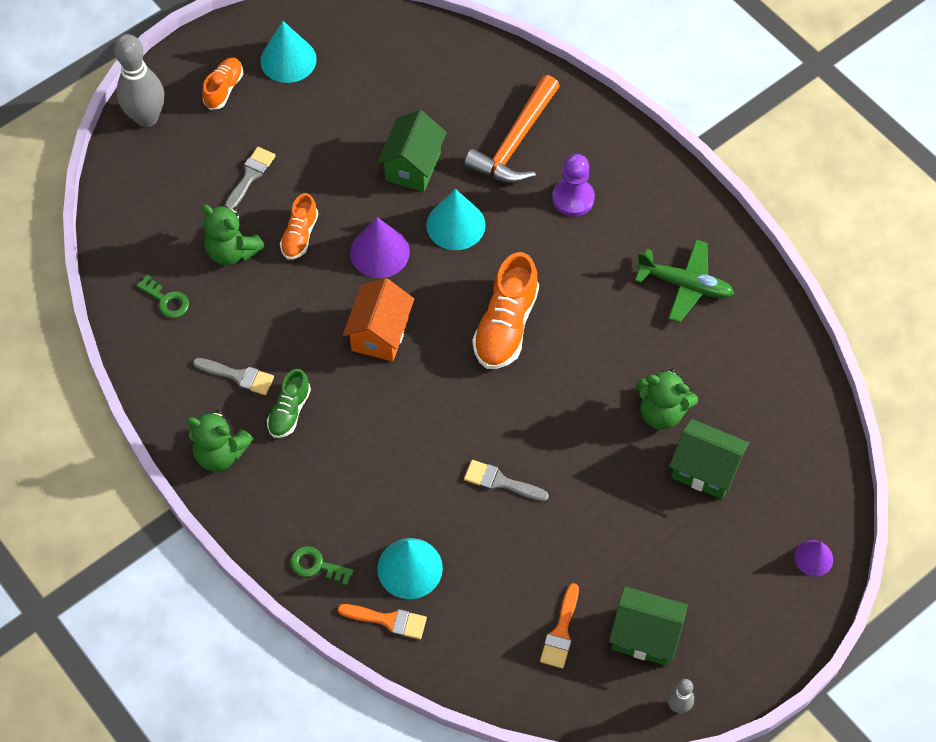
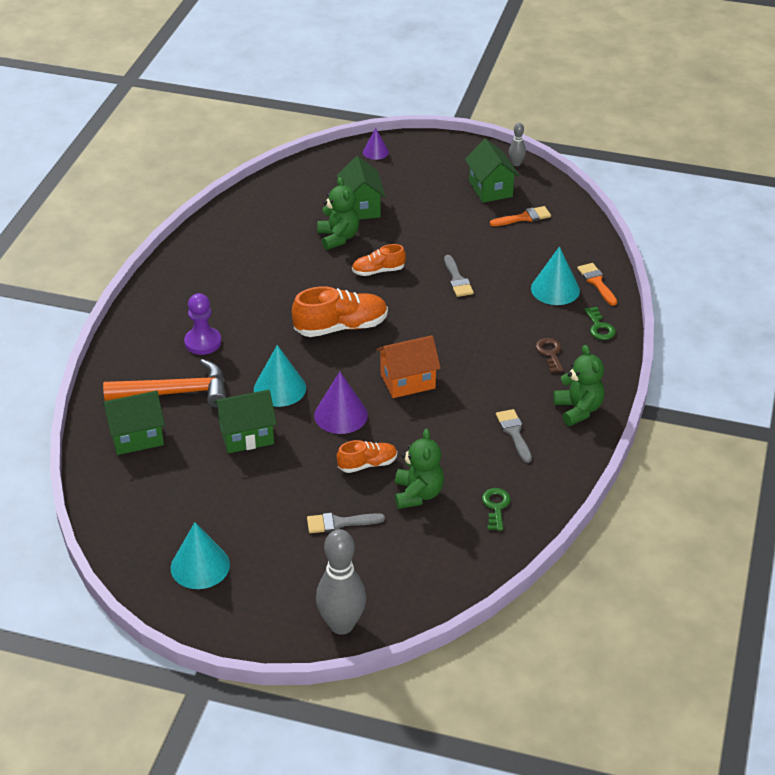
camera: 125 degrees left, 20 degrees down
orange shoe [202,57,243,110] -> orange shoe moved to [352,244,406,276]
green shoe [267,369,311,438] -> none
green plane [635,240,734,322] -> none
none -> green house [103,391,165,455]
none -> brown key [535,338,564,373]

